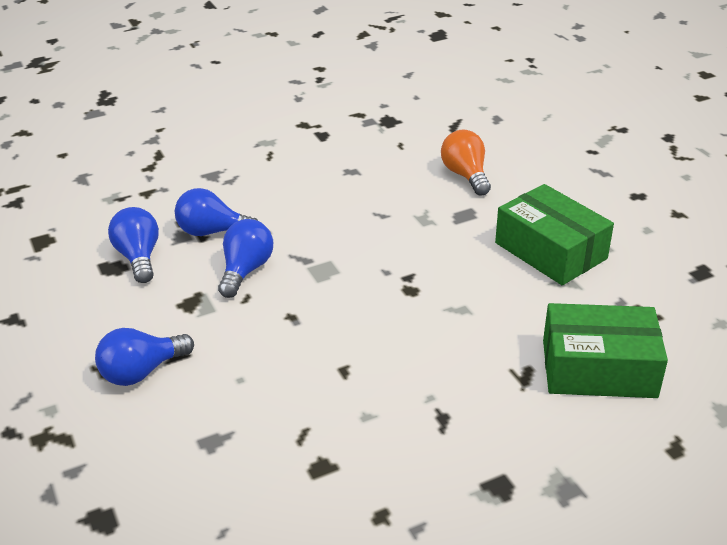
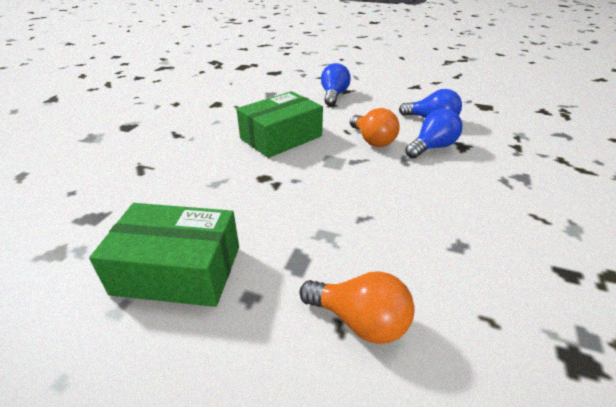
camera: 135 degrees right, 0 degrees up
blue light bulb [218,219,273,298] -> orange light bulb [350,108,400,147]
green box [543,303,668,398] -> green box moved to [236,91,323,158]

